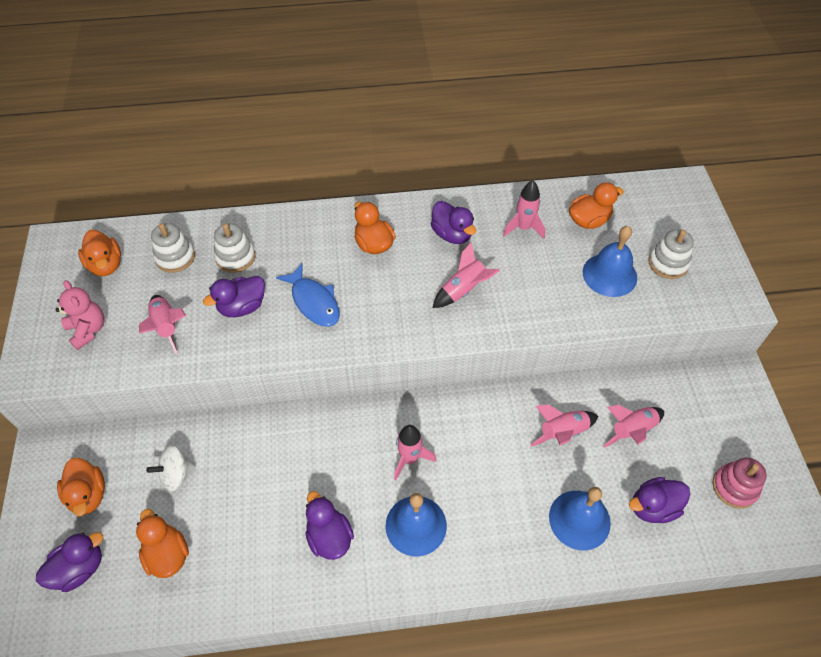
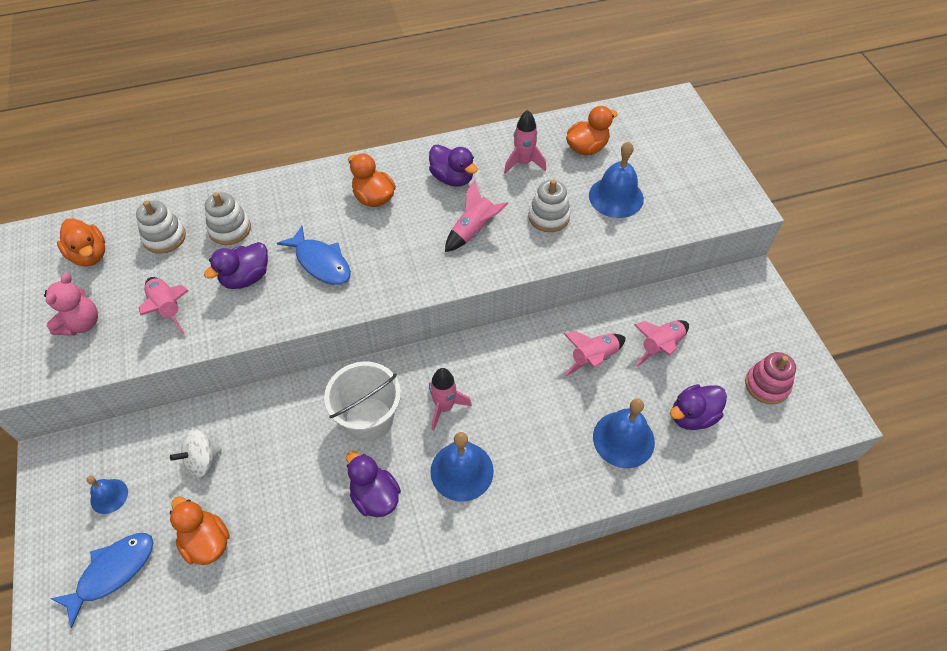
camera: 10 degrees left, 0 degrees up
purple duck [36,532,103,592] -> blue fish [50,533,154,628]
pink teddy bear [55,280,104,350] -> pink teddy bear turned 60 degrees clockwise [44,273,98,336]
orange duck [57,458,105,516] -> blue bell [86,476,128,514]
white stacking toy [648,229,694,279] -> white stacking toy moved to [528,179,571,232]
none -> white bucket [324,362,401,441]

